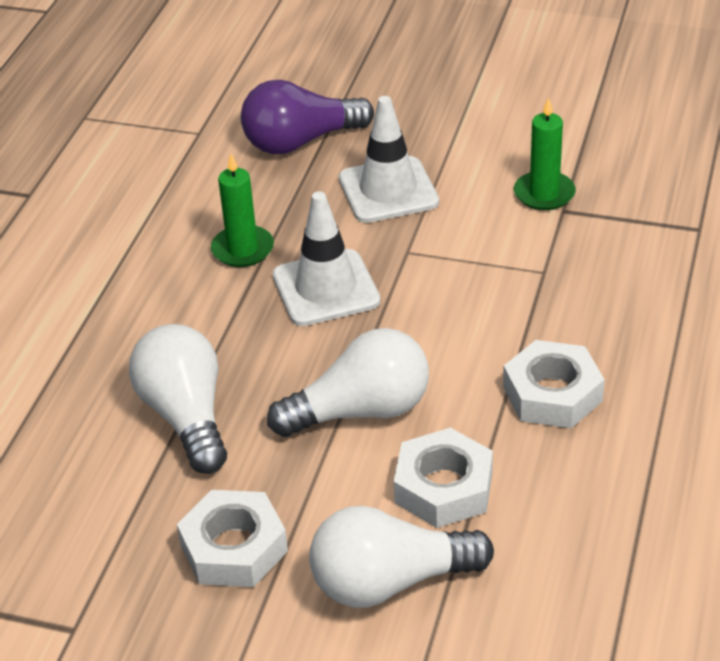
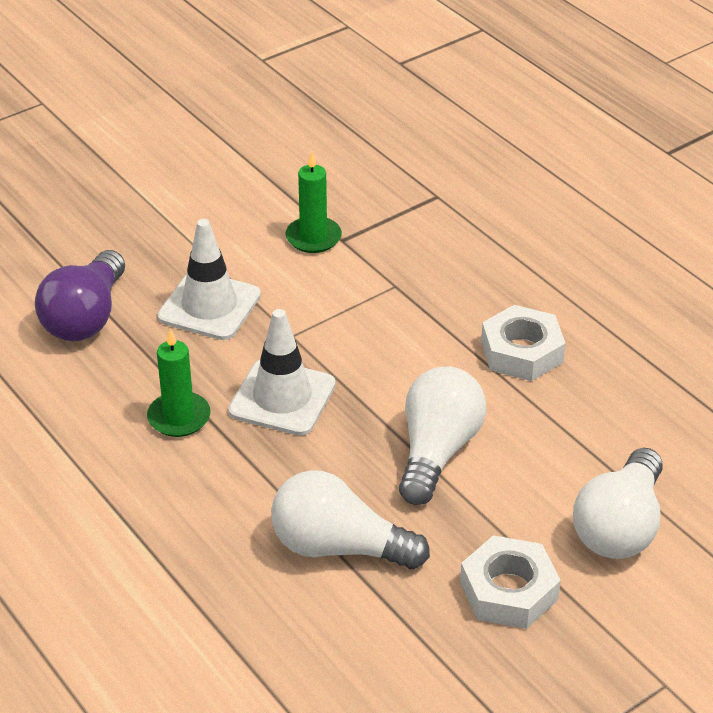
camera: 55 degrees left, 0 degrees up
white nut [394,428,493,528] -> none

